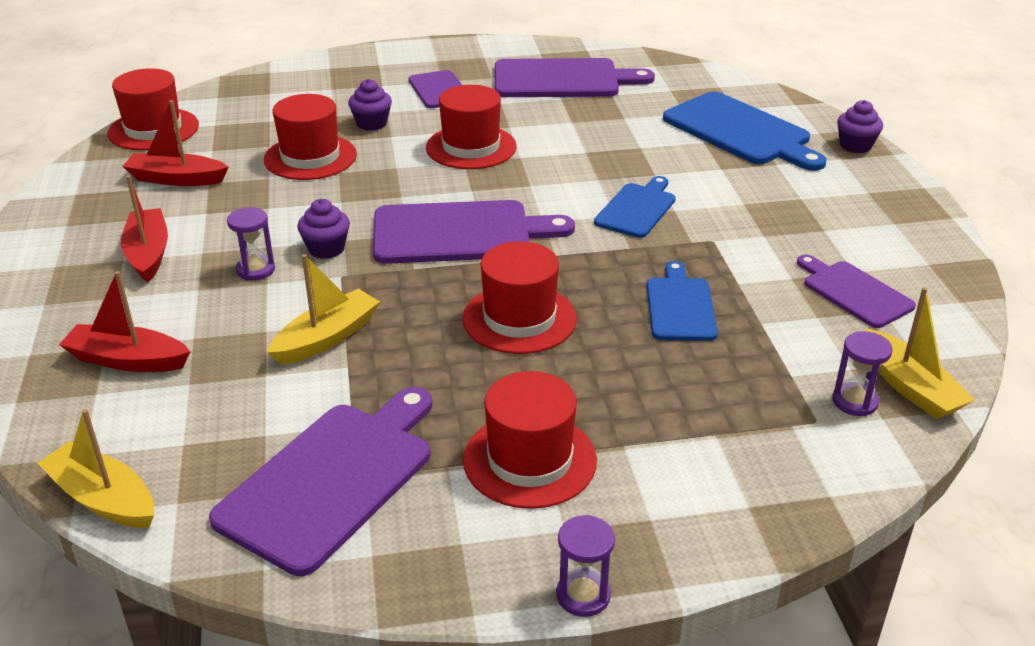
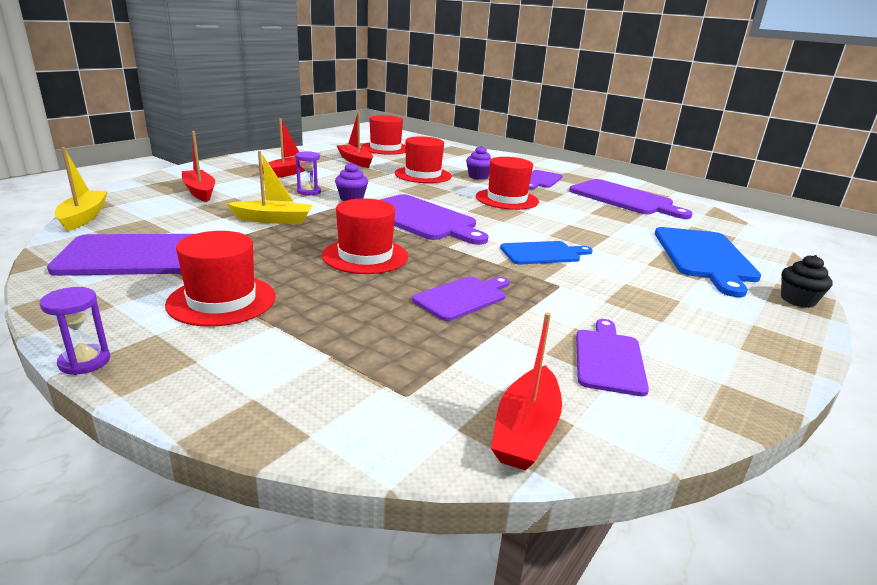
camera: 45 degrees right, 10 degrees down
blue cutting board [647,261,718,341] -> purple cutting board [412,276,510,321]
purple hourglass [832,331,893,416] -> none
purple cupcake [837,100,883,153] -> black cupcake [781,255,833,308]
yellow boat [866,287,975,419] -> red boat [491,312,562,470]

